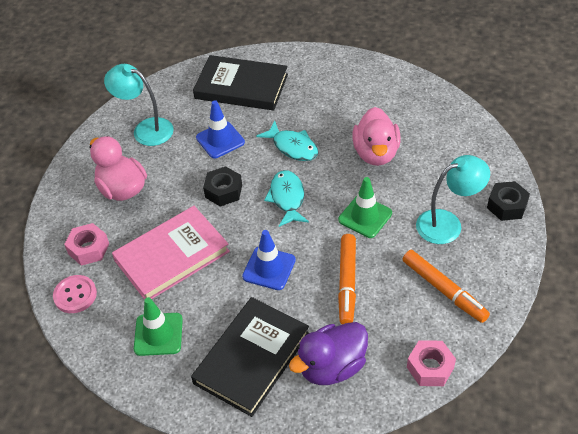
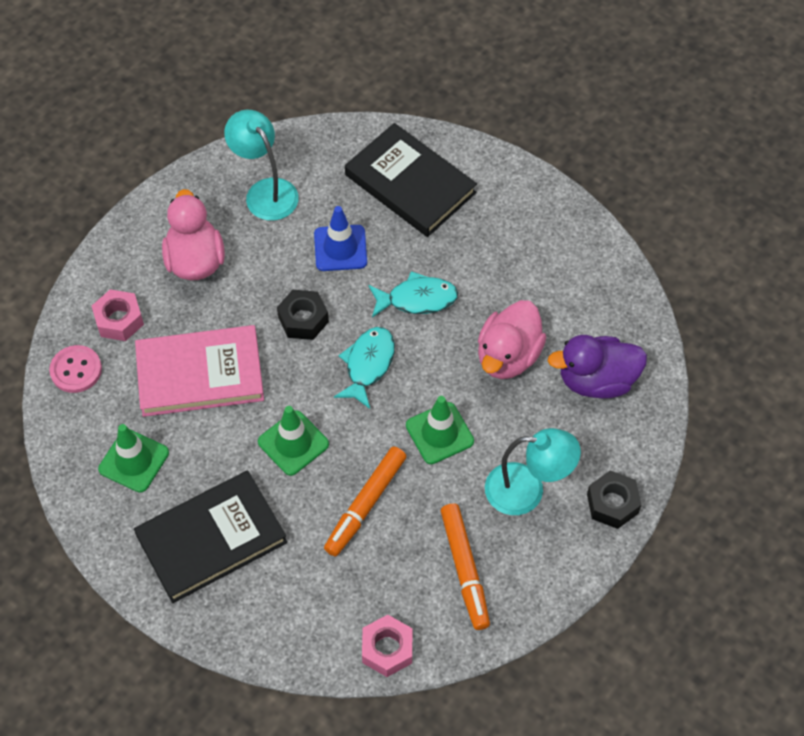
camera: 25 degrees right, 10 degrees up
blue traffic cone [242,230,296,290] -> green traffic cone [258,406,329,476]
turquoise fish [256,121,318,161] -> turquoise fish turned 75 degrees counterclockwise [368,271,458,318]
purple duck [289,322,368,385] -> purple duck moved to [548,335,647,399]

